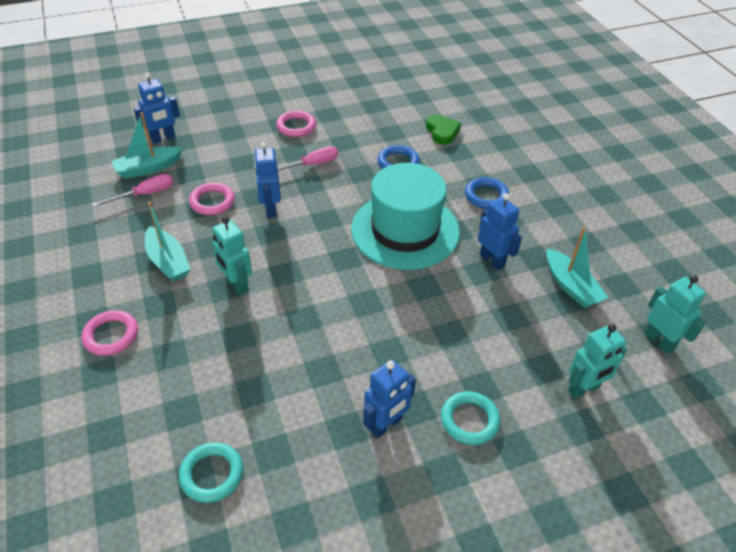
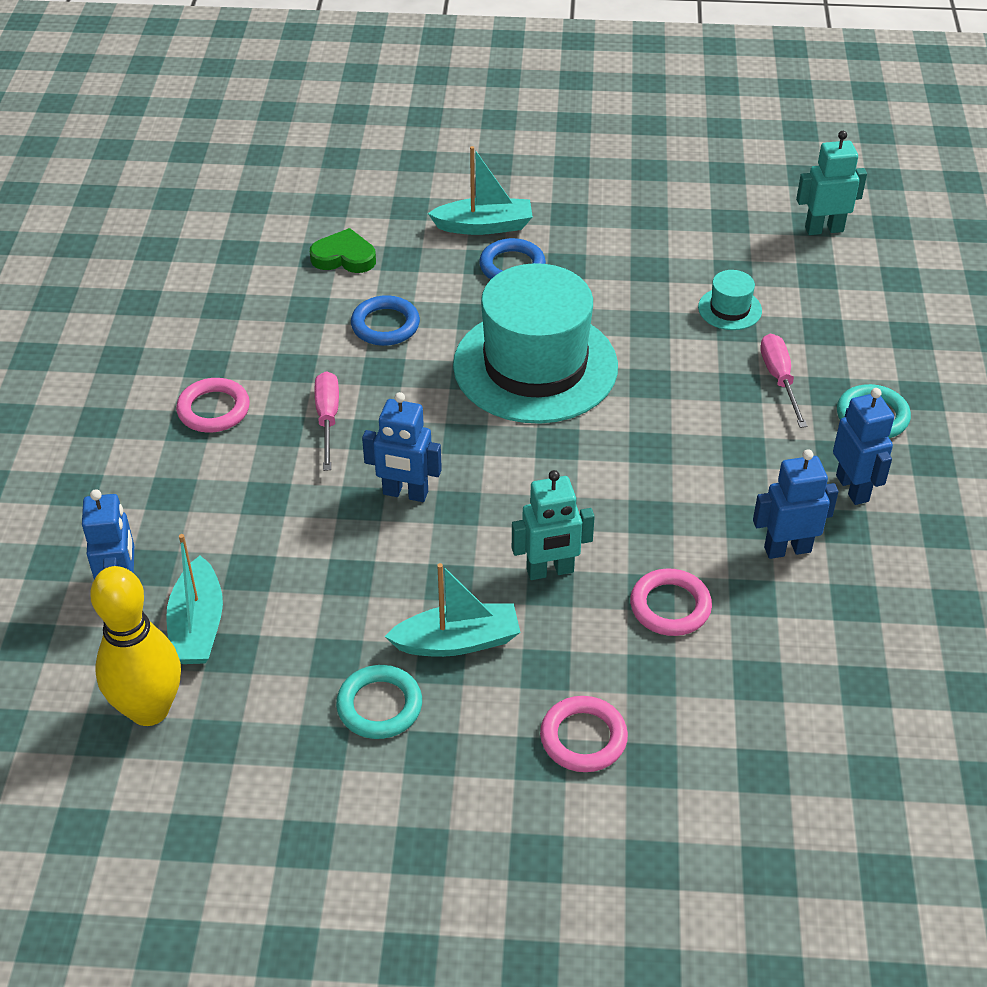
camera: 65 degrees left, 0 degrees up
pink screwdriver [92,174,173,207] -> pink screwdriver moved to [760,334,807,428]
turquoise ring [179,442,243,503] -> turquoise ring moved to [336,665,422,739]
pink ring [189,182,235,215] -> pink ring moved to [630,568,712,636]
blue robot [478,193,522,271] -> blue robot moved to [753,449,839,559]
turquoise boat [546,227,608,308] -> turquoise boat moved to [428,146,533,235]
turquoise robot [568,324,627,399] -> none
none -> yellow bowling pin [90,566,181,726]
none -> turquoise hat [698,270,762,330]

